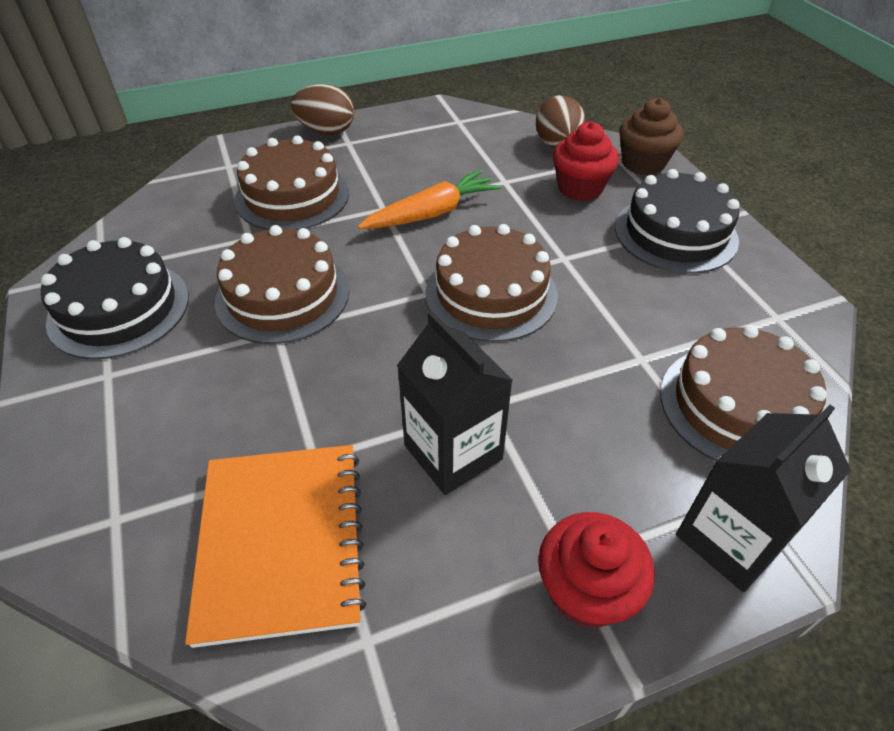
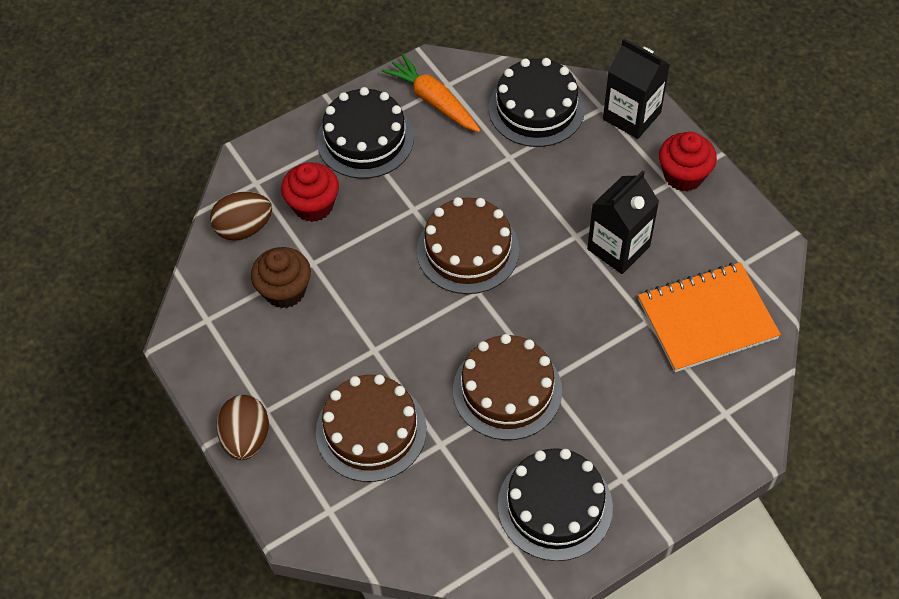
camera: 100 degrees left, 10 degrees up
orange carrot [357,170,501,229] -> orange carrot moved to [382,54,480,132]
brown cupcake [619,98,683,175] -> brown cupcake moved to [251,247,311,308]
brown cake [660,325,827,461] -> black cake [489,58,585,147]

